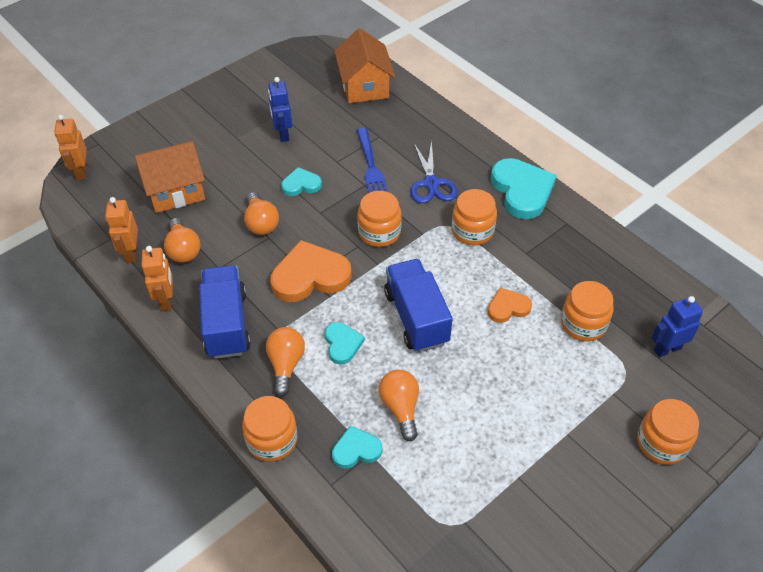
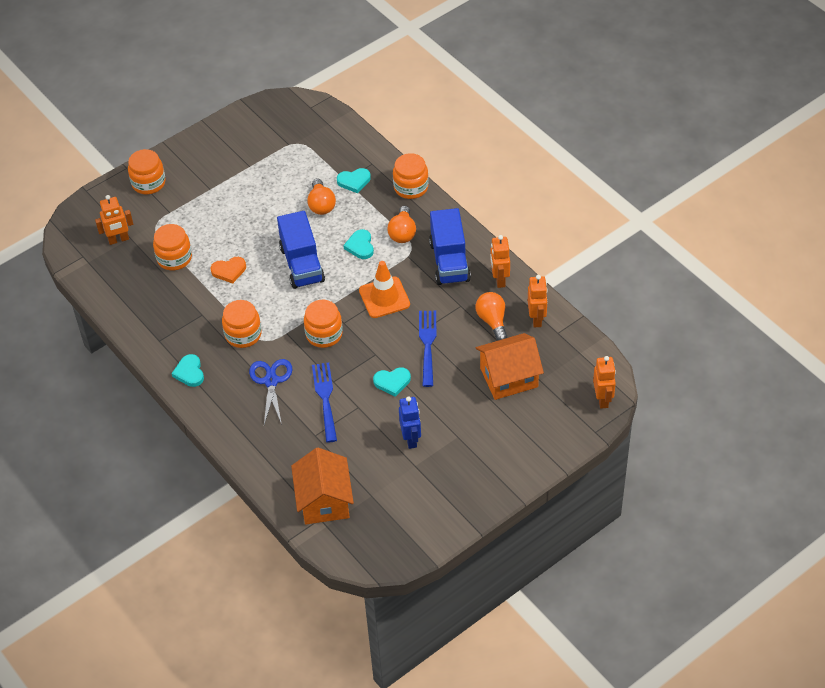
camera: 175 degrees left, 0 degrees up
orange light bulb [244,192,279,235] -> blue fork [419,311,437,387]
orange heart [270,240,352,302] -> orange traffic cone [359,261,410,318]
turquoise heart [491,158,557,219] -> turquoise heart [171,354,204,387], size x0.54
blue robot [651,296,703,357] -> orange robot [95,195,133,245]

